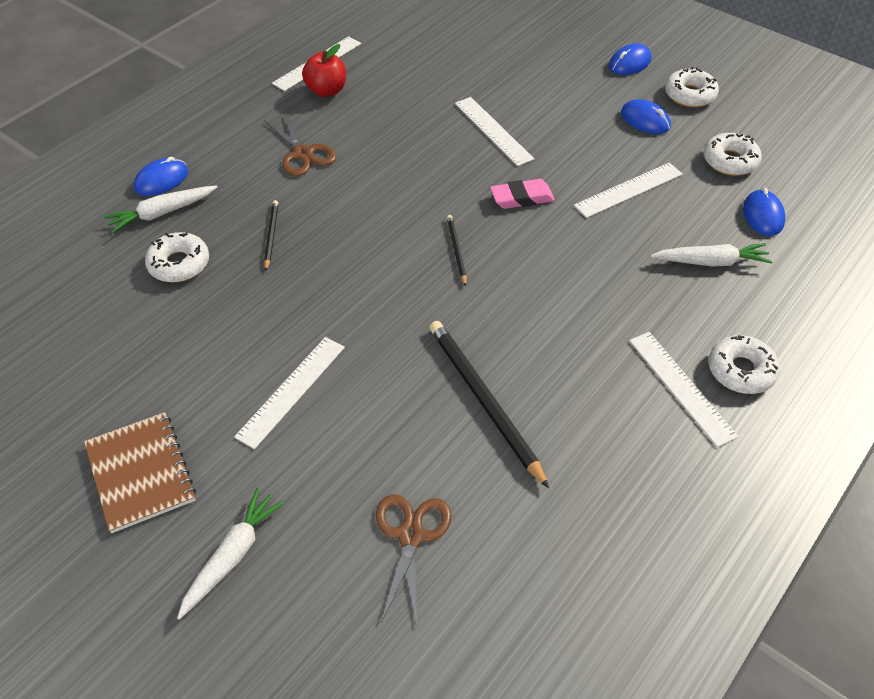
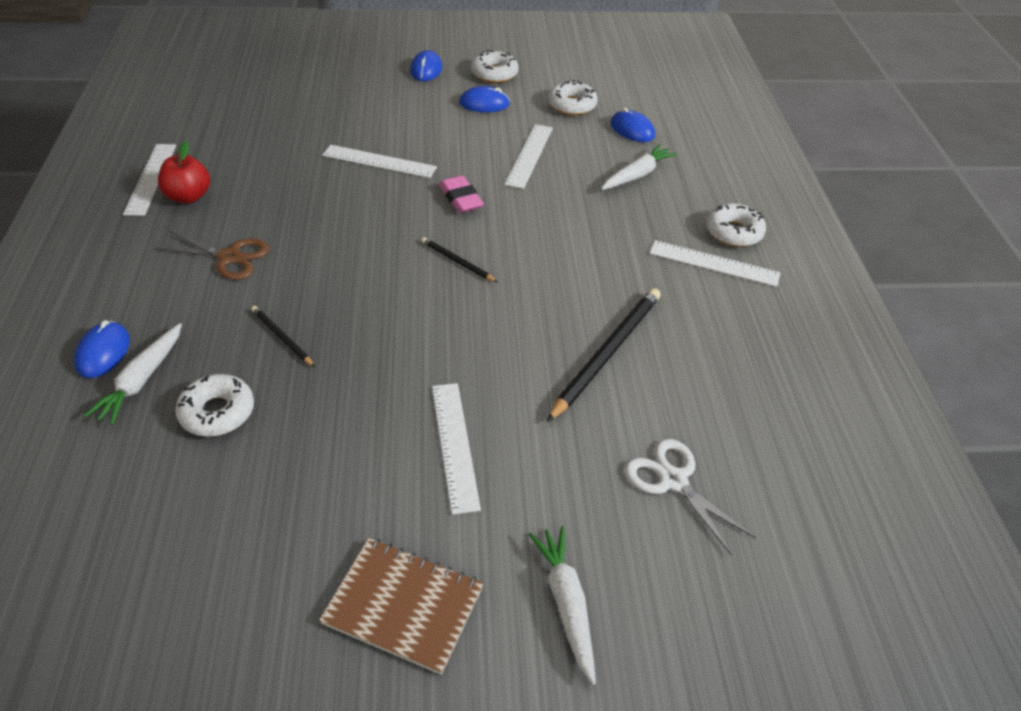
camera: 45 degrees left, 5 degrees down
brown scissors [376,494,452,625] -> white scissors [625,439,756,556]
black pencil [429,321,549,488] -> black pencil turned 105 degrees clockwise [547,288,661,422]
pink eraser [490,179,555,209] -> pink eraser turned 60 degrees counterclockwise [439,176,484,213]

